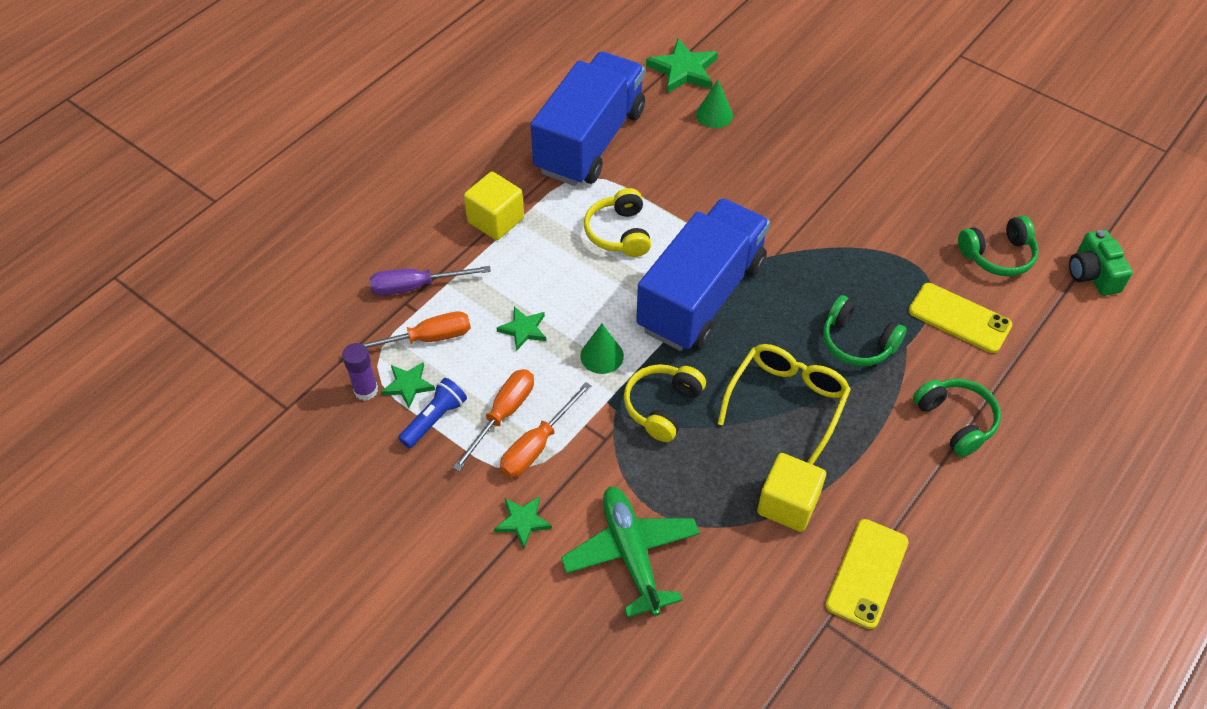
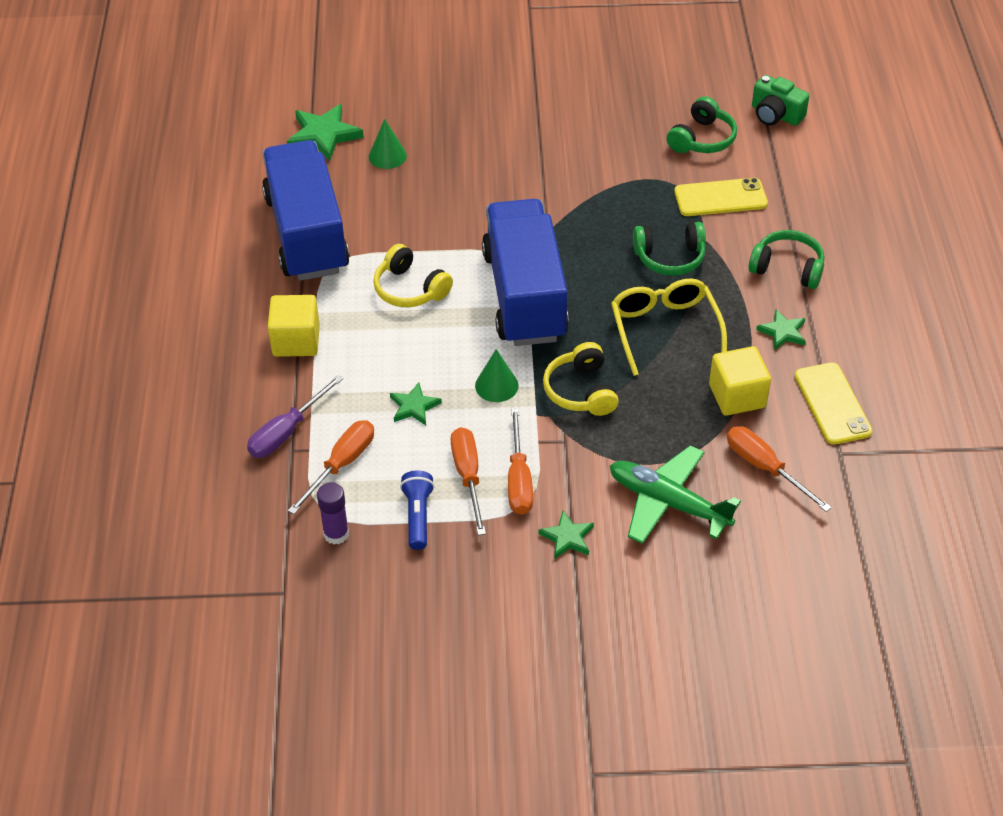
camera: 40 degrees left, 5 degrees down
green star [381,362,435,408] -> green star moved to [756,309,806,350]
none -> orange screwdriver [727,426,832,512]

